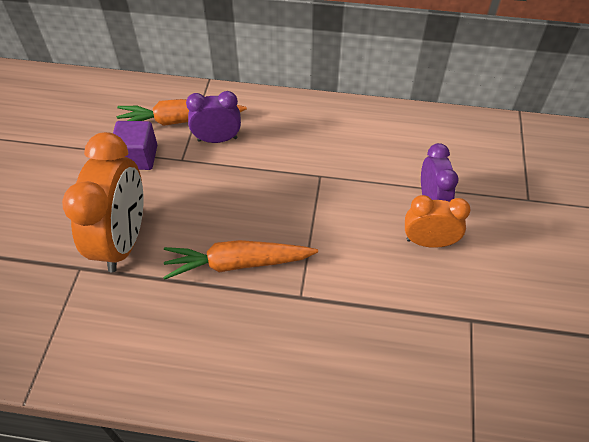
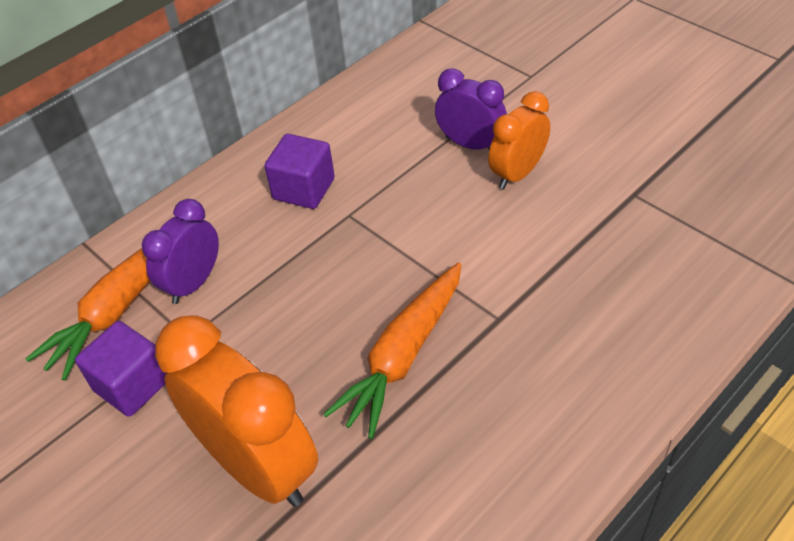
camera: 50 degrees left, 5 degrees down
none -> purple cube [265,134,335,209]

